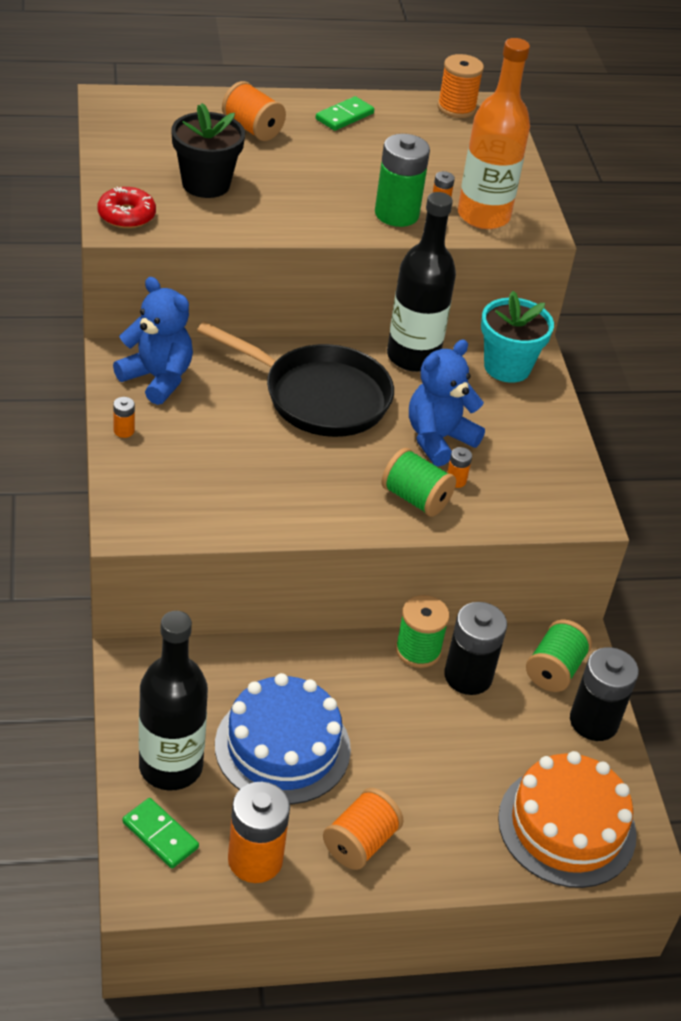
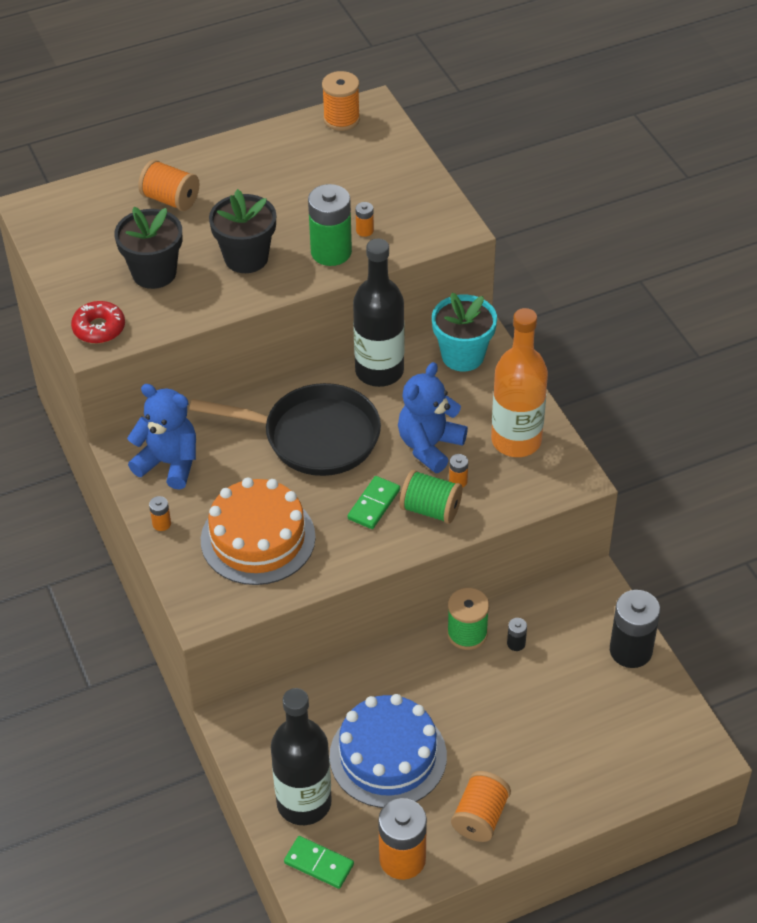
camera: 10 degrees left, 5 degrees up
green domino [316,96,374,131] -> green domino moved to [348,476,400,529]
black battery [444,602,507,695] -> black battery [507,618,527,651], size x0.43
orange bottle [458,38,530,229] -> orange bottle moved to [491,308,548,457]
orange cake [498,751,637,888] -> orange cake moved to [201,478,316,585]
green spool [526,619,592,692] -> none
none -> black flower pot [209,189,276,273]

